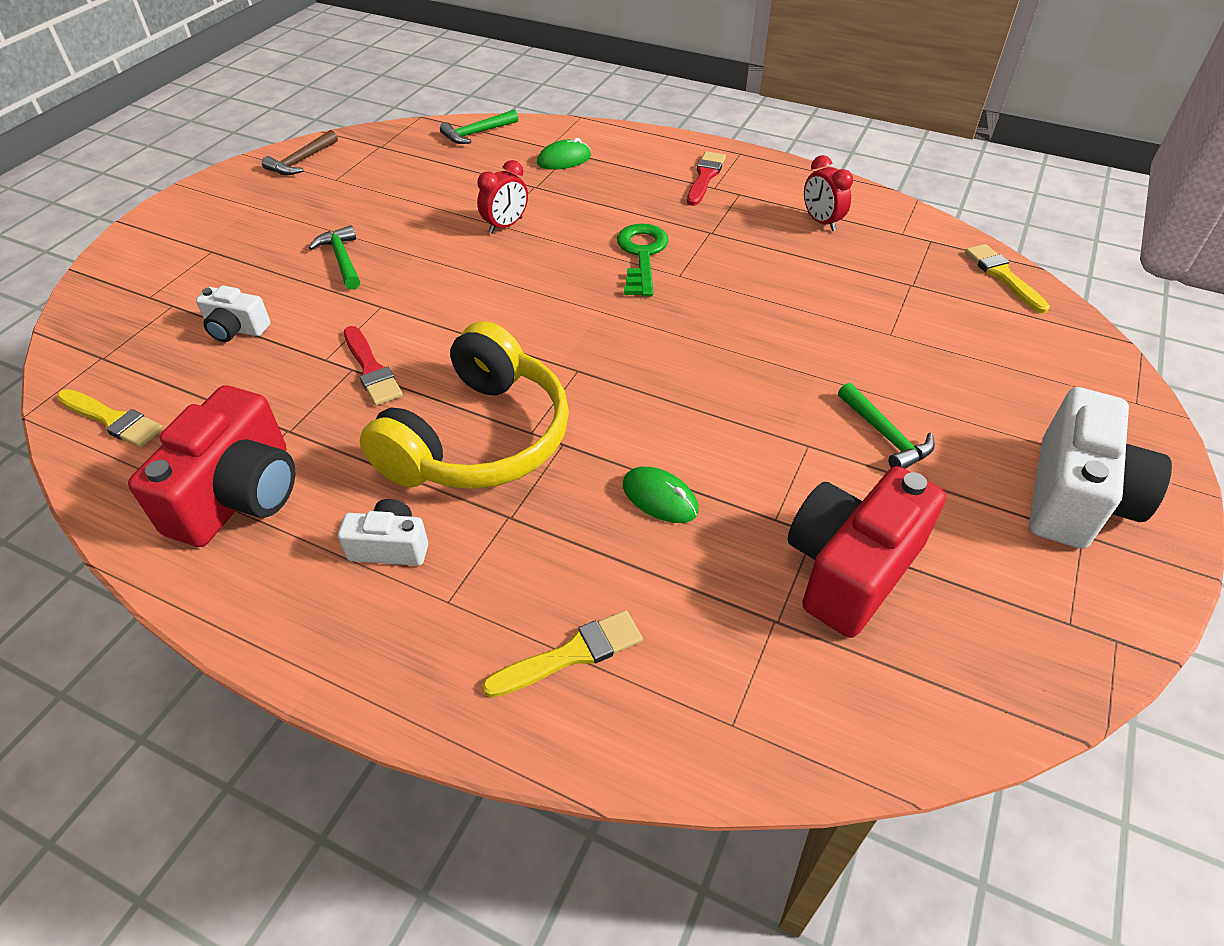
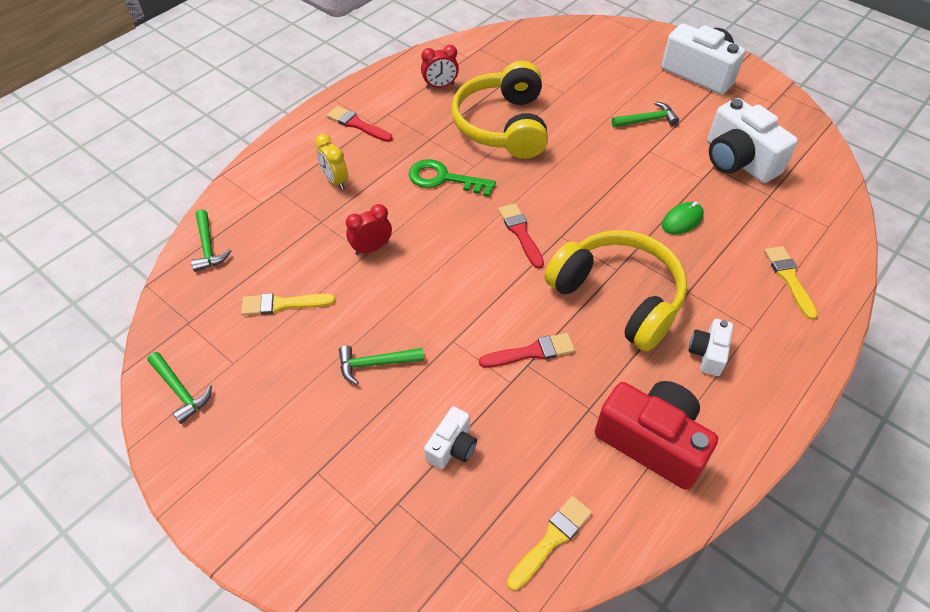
camera: 75 degrees left, 5 degrees up
brown hammer [262,130,338,175] -> green hammer [147,352,212,424]
red clock [477,160,528,233] -> red clock turned 90 degrees counterclockwise [346,204,392,255]
green mouse [537,138,591,170] -> none
red camera [788,466,946,638] -> white camera [707,98,798,183]
yellow brush [965,244,1050,314] -> yellow brush moved to [241,293,335,315]
none -> yellow clock [315,134,348,190]
none -> yellow headphones [451,61,548,159]
none -> red brush [498,203,544,269]

